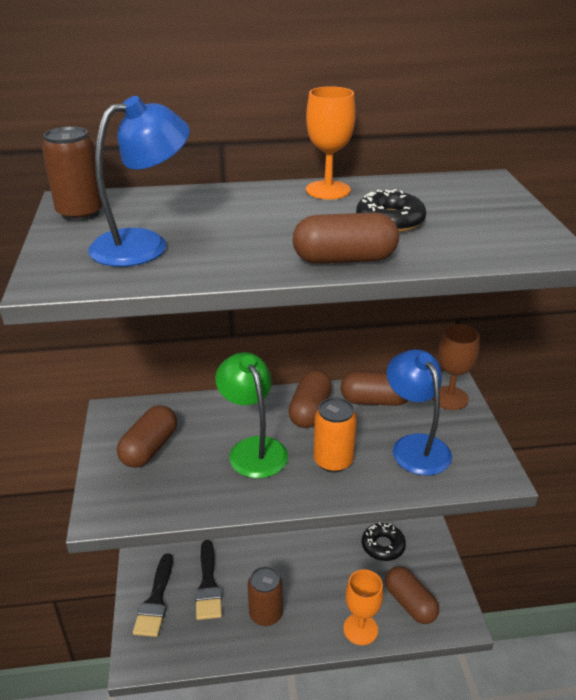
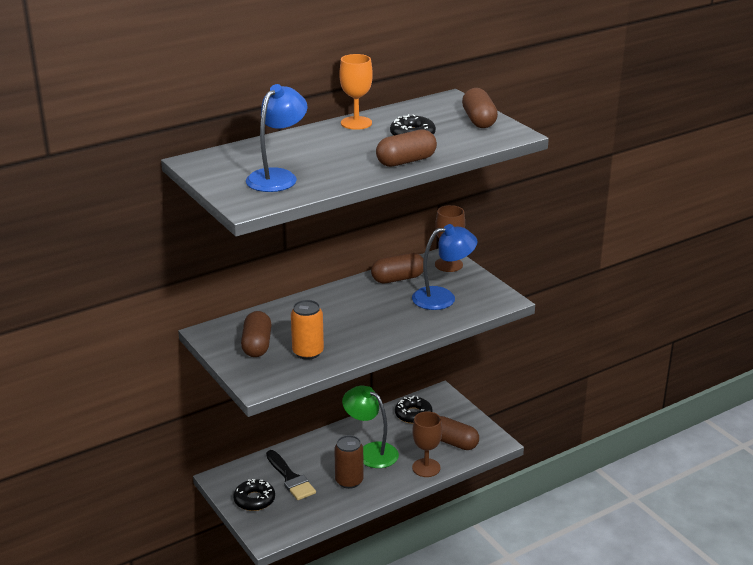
camera: 25 degrees left, 5 degrees down
brown can [42,126,102,221] -> none
black brush [133,553,173,637] -> black donut [233,479,275,511]
green lamp [215,352,288,478] -> green lamp moved to [342,386,399,468]
brown capsule [288,370,332,428] -> brown capsule moved to [462,88,498,128]
orange can [314,397,357,472] -> orange can moved to [291,300,324,360]
orange goblet [344,569,383,645] -> brown goblet [412,411,442,477]
blue lamp [387,349,452,475] -> blue lamp turned 120 degrees clockwise [412,224,477,310]

